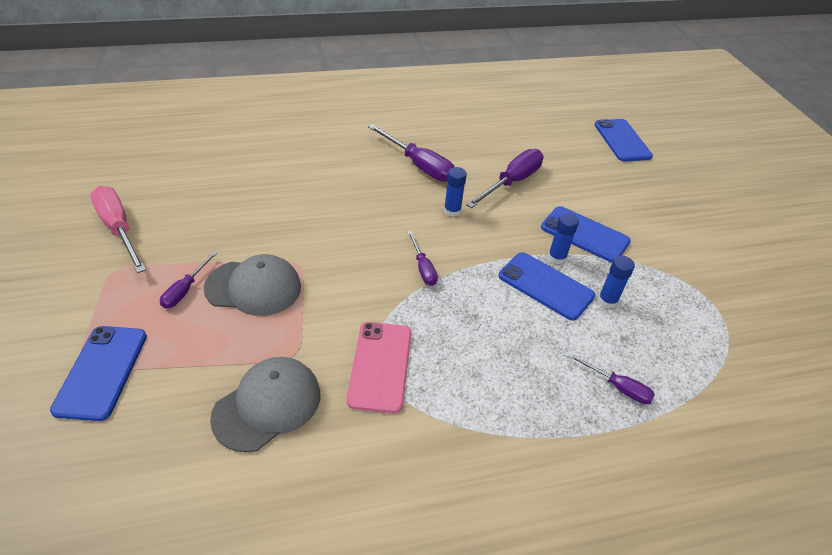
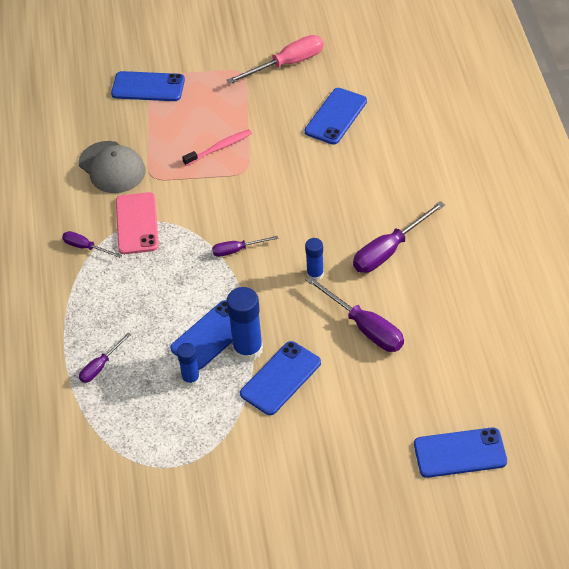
camera: 100 degrees right, 5 degrees up
purple screwdriver [160,252,217,309] -> purple screwdriver moved to [62,231,122,258]
grey cap [203,254,301,316] -> pink toothbrush [182,129,252,166]
pink phone [347,322,411,413] -> pink phone turned 75 degrees clockwise [116,192,159,254]
blue glue stick [548,213,579,264] -> blue glue stick [226,287,263,362], size x1.69
none -> blue phone [305,88,367,145]

